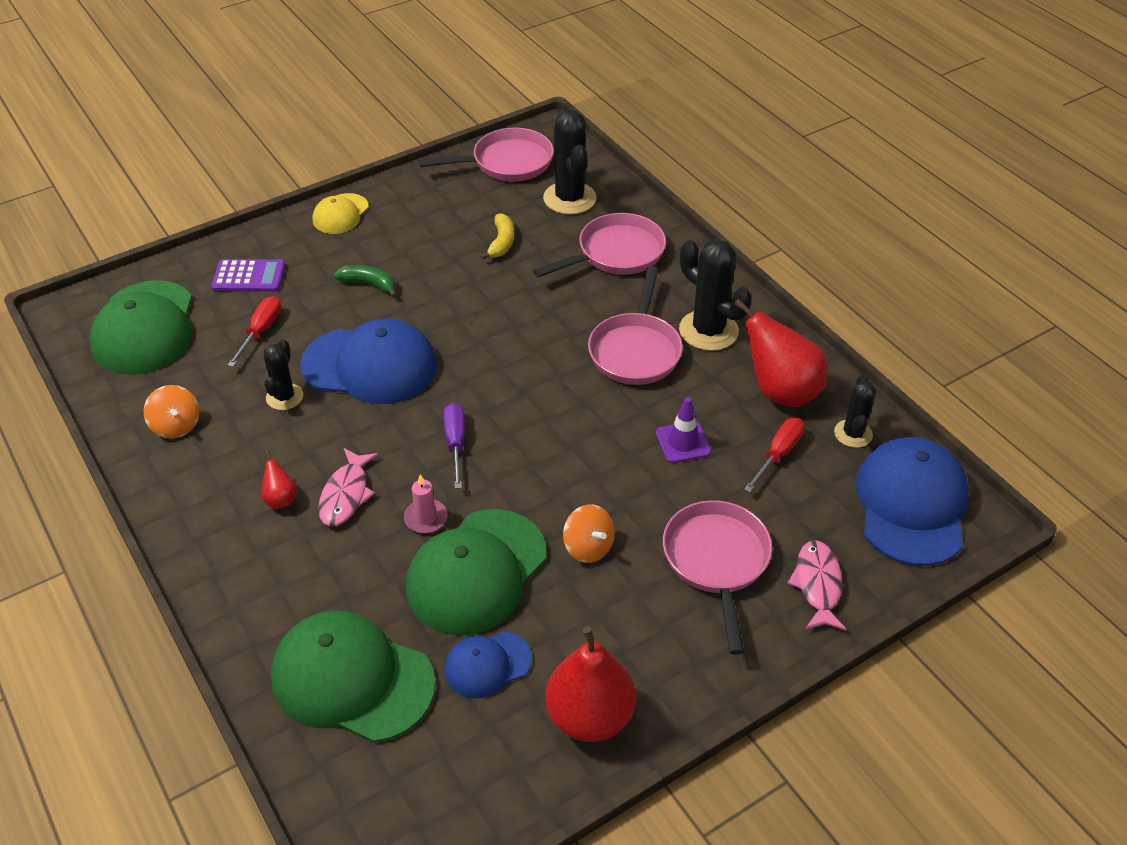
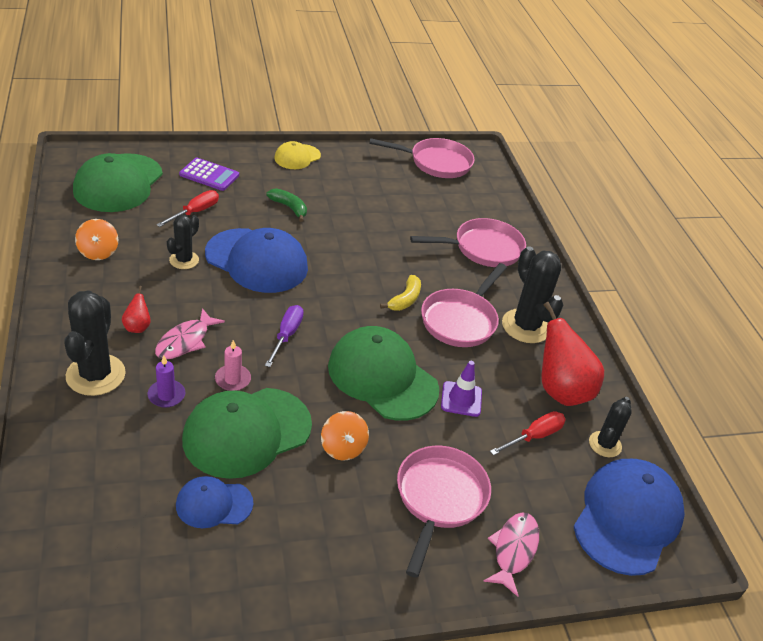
camera: 15 degrees right, 5 degrees down
green cap [271,611,436,743] -> green cap moved to [328,326,439,421]
yellow banana [480,213,514,260] -> yellow banana moved to [380,275,421,311]
black cactus [543,110,597,215] -> black cactus moved to [64,290,126,396]
red pear [545,627,636,742] -> none
none -> purple candle [148,356,185,408]

